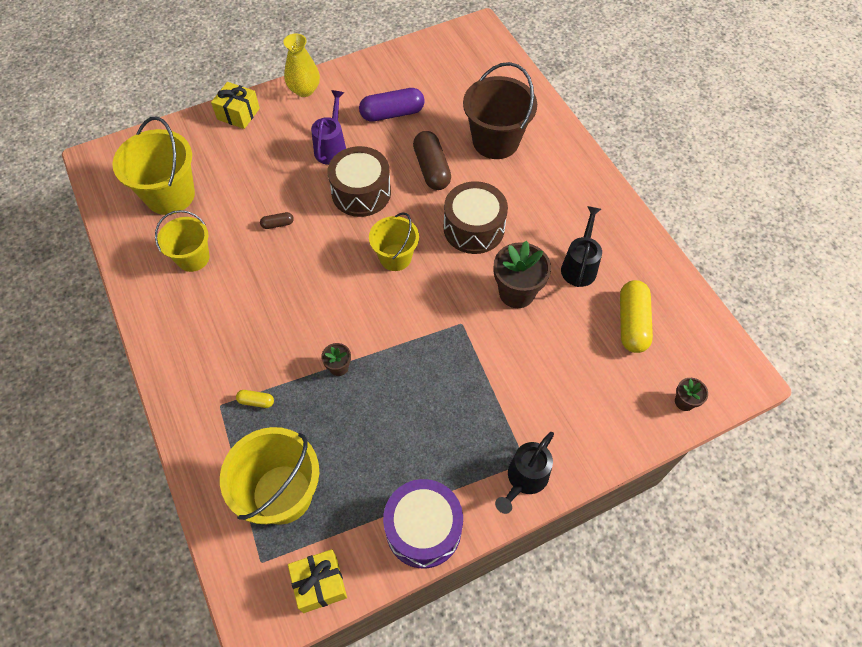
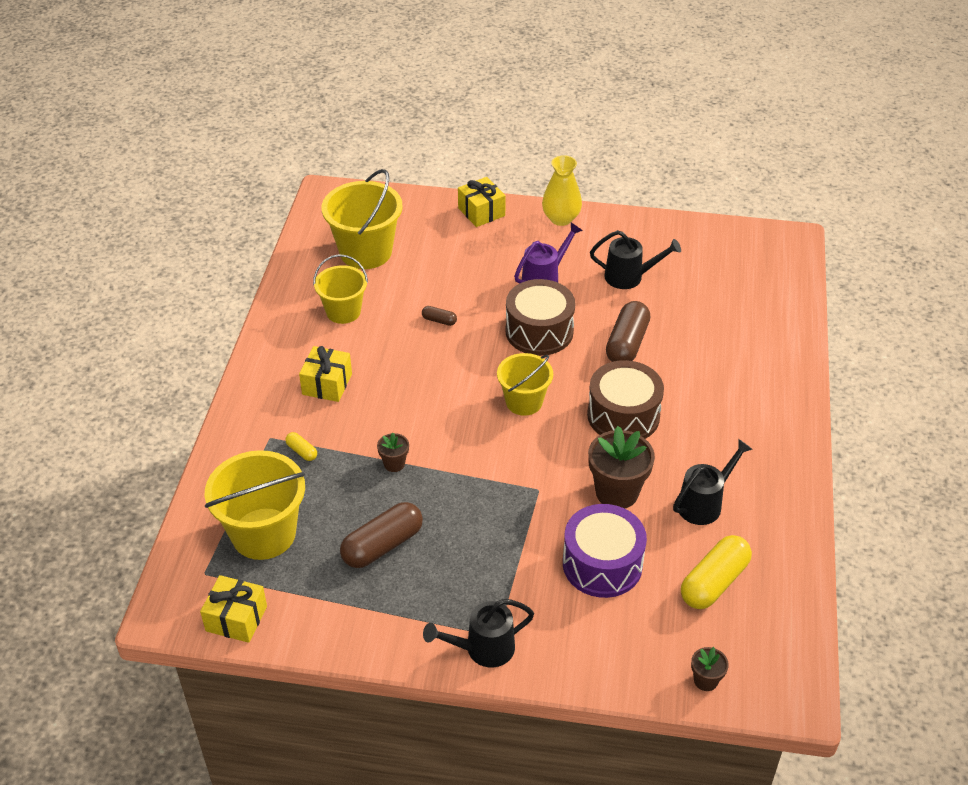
camera: 35 degrees right, 15 degrees down
purple capsule [359,88,425,121] -> black watering can [590,230,681,289]
purple drum [383,479,463,568] -> purple drum moved to [563,504,647,598]
brown bucket [463,62,537,159] -> none
none -> yellow gift [299,346,352,402]
none -> brown capsule [340,502,423,568]

